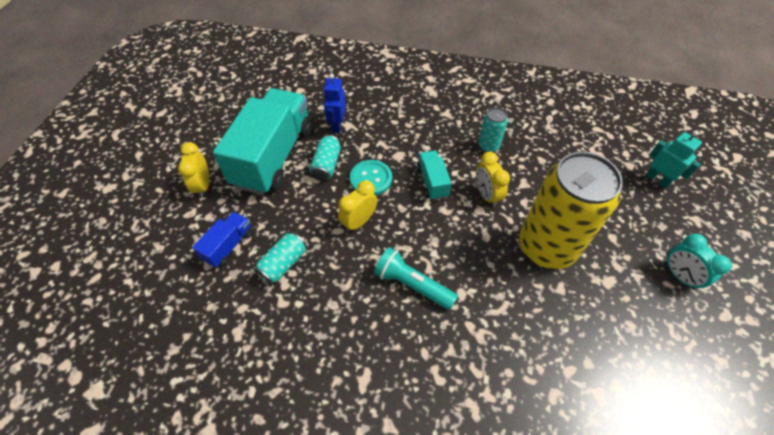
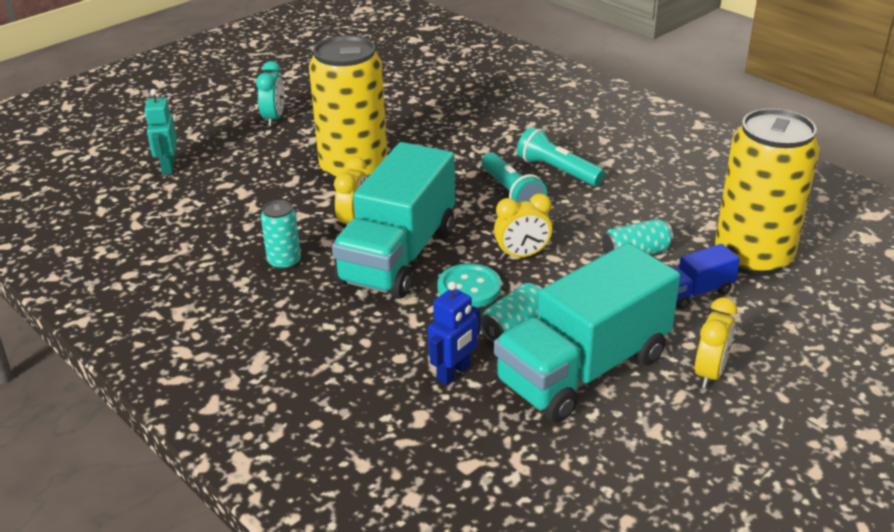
camera: 145 degrees left, 20 degrees down
turquoise truck [417,150,452,200] -> turquoise truck [332,142,455,299], size x2.23
none -> turquoise flashlight [517,127,605,186]
none -> yellow can [715,108,820,276]

